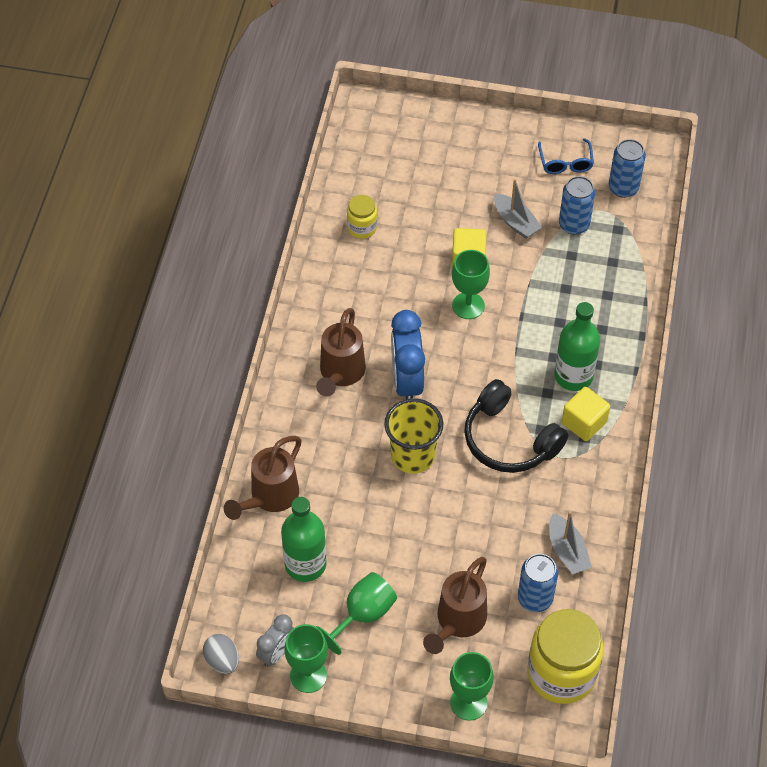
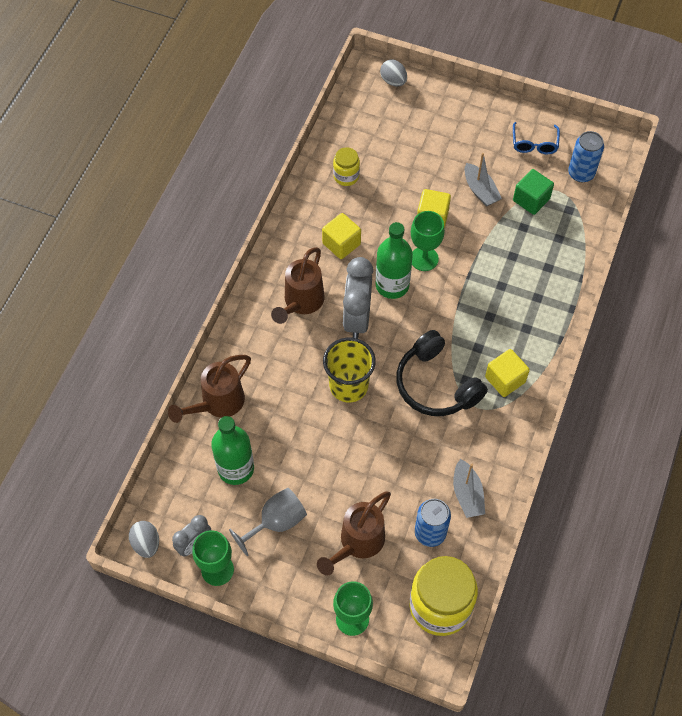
camera: 10 degrees right, 5 degrees up
green goblet [316,572,397,655] -> grey goblet [229,488,307,556]
blue clock [391,310,425,399] -> grey clock [343,257,373,339]
green bottle [554,302,600,391] -> green bottle moved to [376,222,413,299]
blue can [559,176,595,235] -> green cube [513,169,554,215]
none -> yellow cube [322,213,361,259]
none -> grey egg [380,59,407,86]

